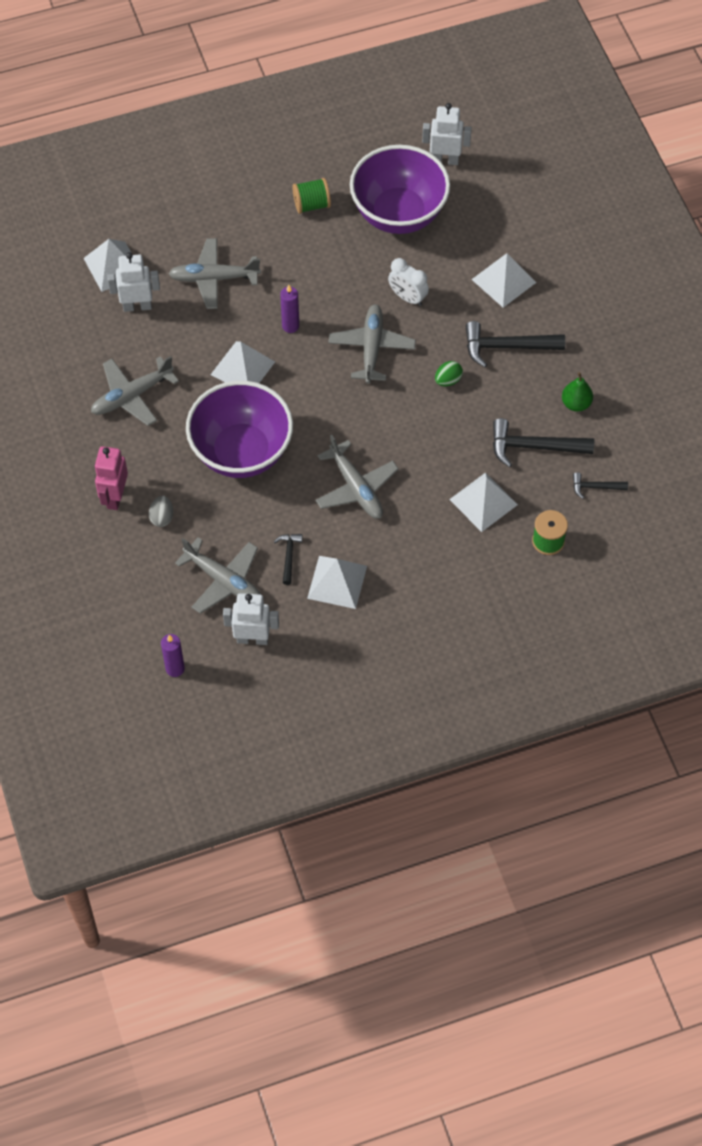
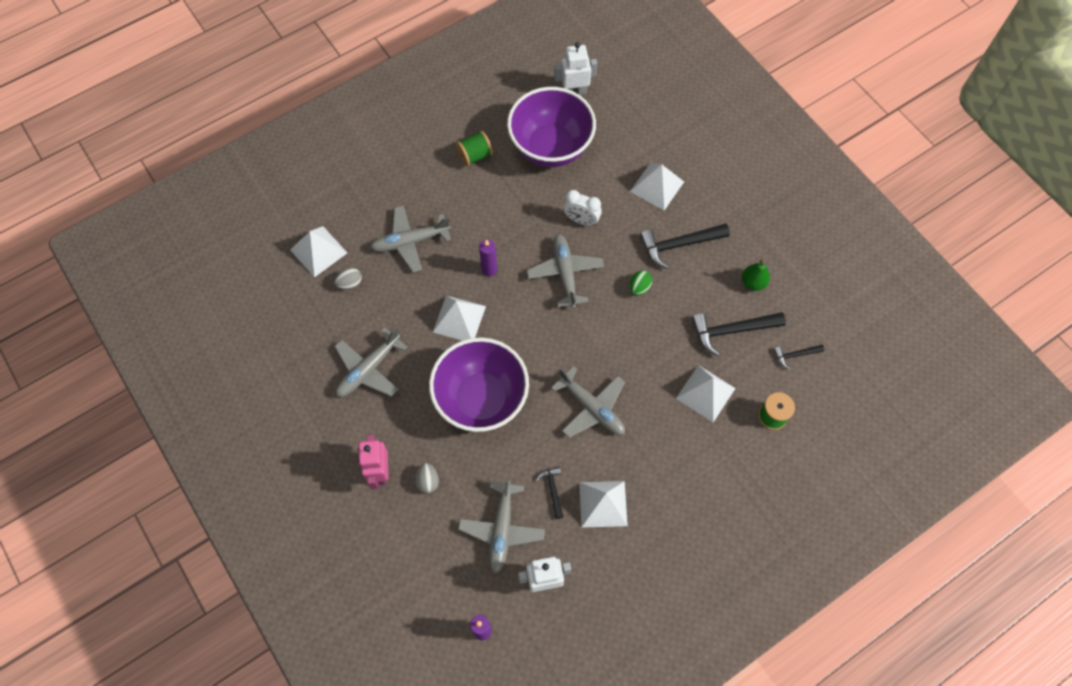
camera: 15 degrees left, 5 degrees up
white robot [107,252,160,312] -> grey egg [334,268,362,289]
grey plane [175,537,261,614] -> grey plane turned 75 degrees clockwise [458,476,545,574]

